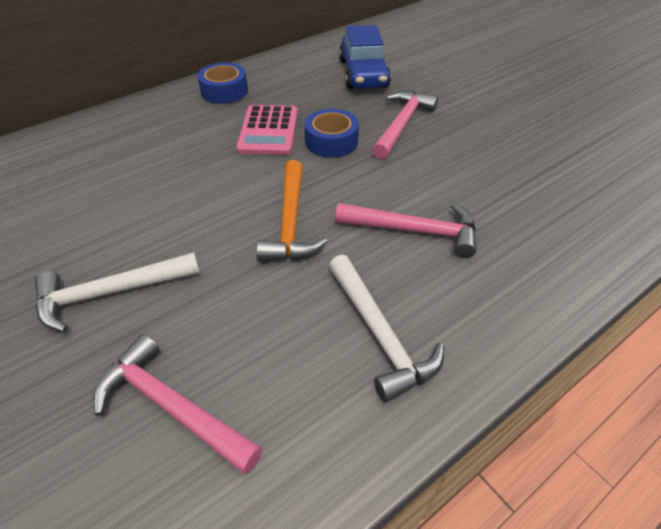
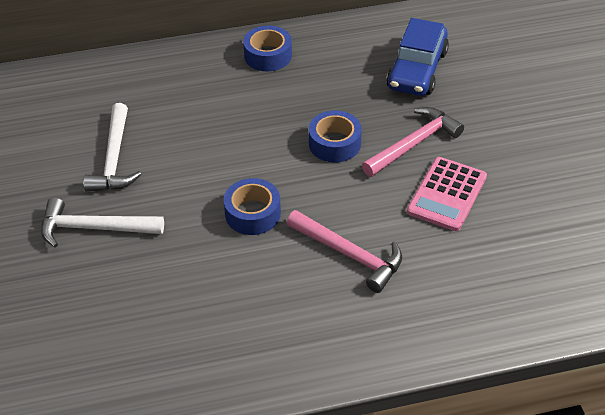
camera: 25 degrees right, 0 degrees up
pink hammer [94,334,263,474] -> none
pink calculator [236,105,298,155] -> pink calculator moved to [407,157,487,231]
orange hammer [256,160,327,262] -> blue tape [224,178,281,235]
white hammer [329,255,444,403] -> white hammer moved to [83,103,141,192]

